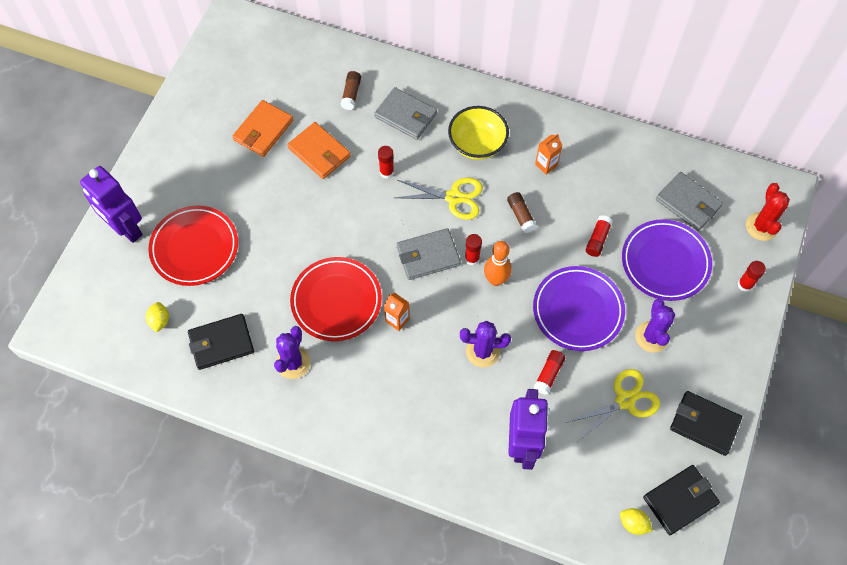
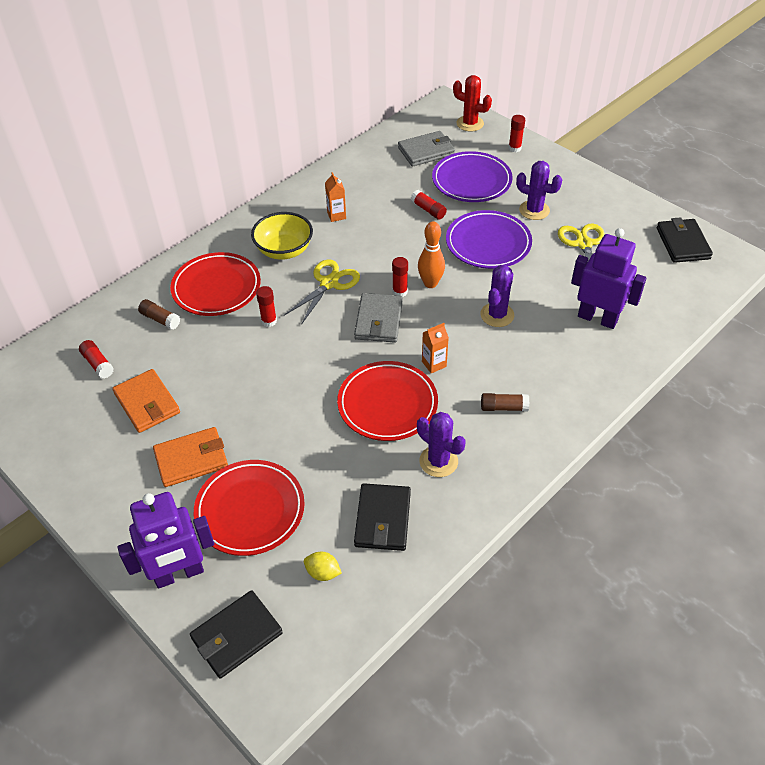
camera: 65 degrees left, 15 degrees down
orange wallet [287,122,351,179] -> orange wallet moved to [153,427,228,487]
grey wallet [374,87,437,140] -> red plate [170,252,261,316]
brown glue stick [507,192,537,233] -> brown glue stick moved to [481,393,529,411]
red glue stick [534,350,566,395] -> red glue stick moved to [79,340,114,379]
yellow lemon [620,508,653,535] -> none
black wallet [670,391,742,456] -> black wallet moved to [190,590,283,679]

